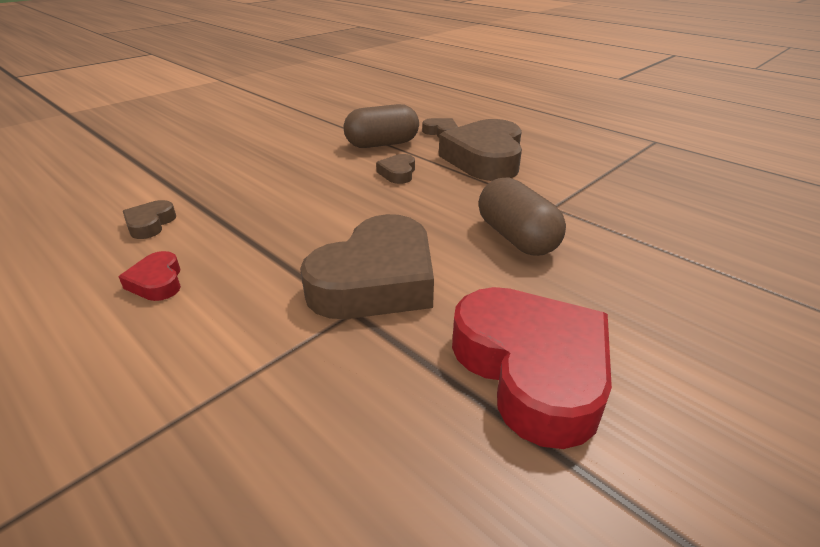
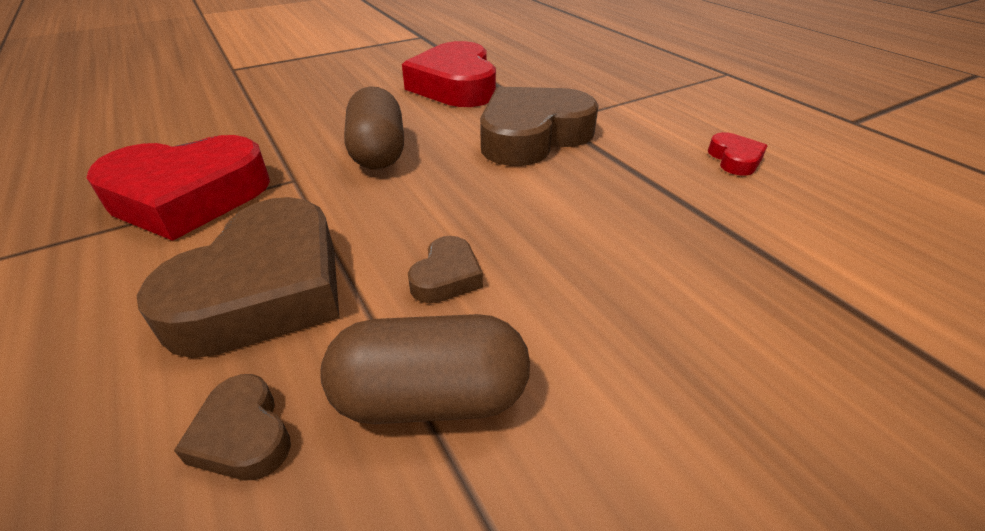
camera: 165 degrees left, 5 degrees up
brown heart [123,200,176,239] -> none
none -> red heart [87,135,270,241]

